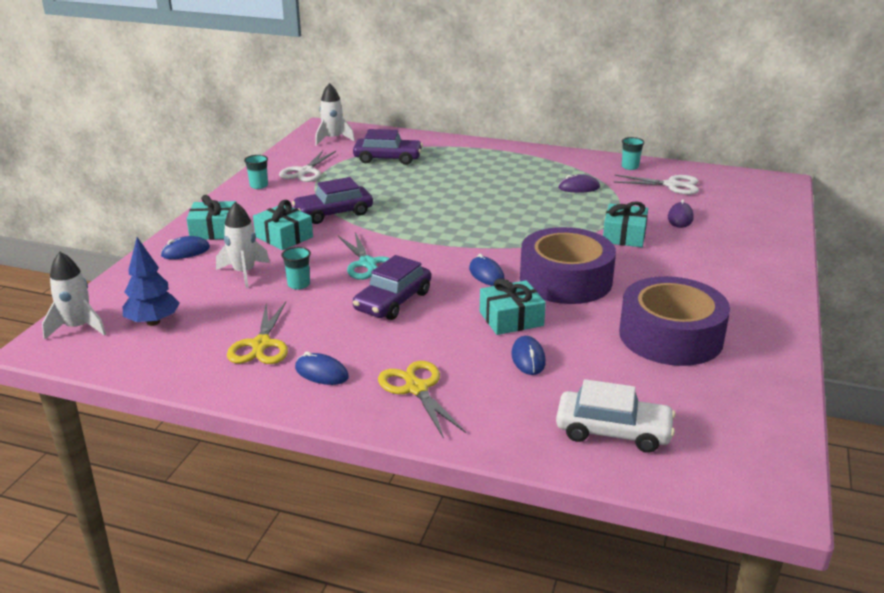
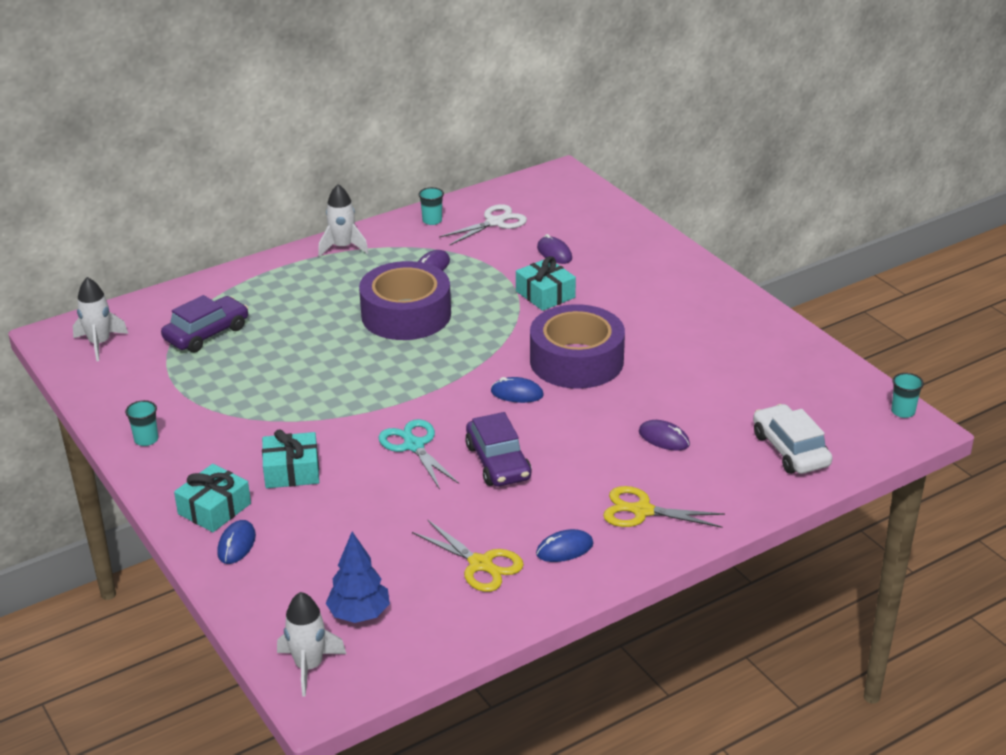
camera: 50 degrees left, 5 degrees up
white rocket [216,202,270,288] -> white rocket moved to [318,184,369,257]
white scissors [279,150,336,182] -> none
turquoise cup [281,247,311,290] -> turquoise cup moved to [891,373,924,418]
purple car [292,177,373,224] -> none
turquoise scissors [338,233,390,280] -> turquoise scissors turned 135 degrees counterclockwise [379,419,459,489]
turquoise gift [480,278,546,335] -> none
blue mouse [511,336,546,375] -> purple mouse [639,420,690,451]
white car [556,379,676,453] -> white car turned 75 degrees counterclockwise [753,404,832,474]
purple tape [619,276,730,366] -> purple tape moved to [359,261,451,340]

